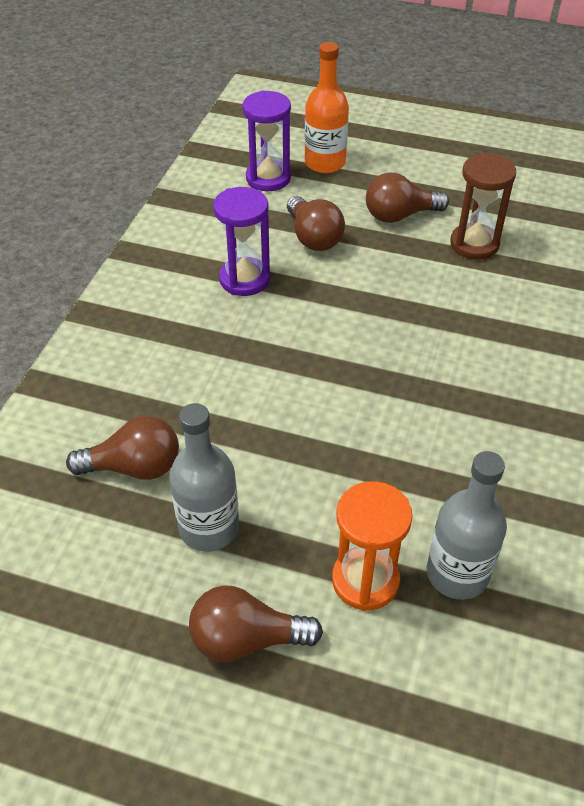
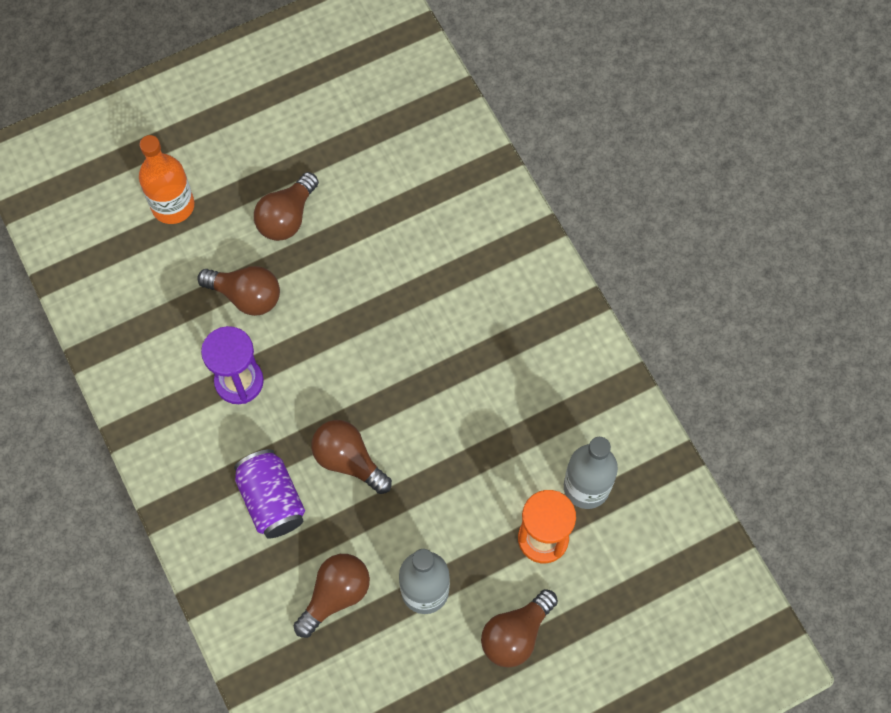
camera: 45 degrees left, 20 degrees up
purple hourglass [242,90,291,191] -> none
brown hourglass [450,153,516,260] -> none
none -> purple can [234,449,305,538]
none -> brown light bulb [311,420,392,494]

